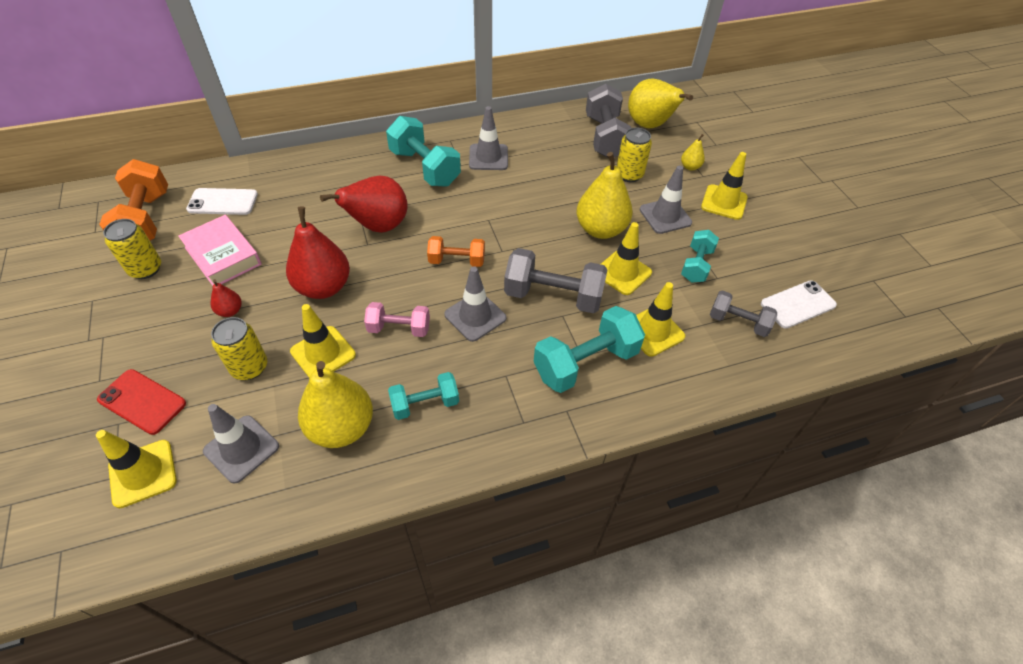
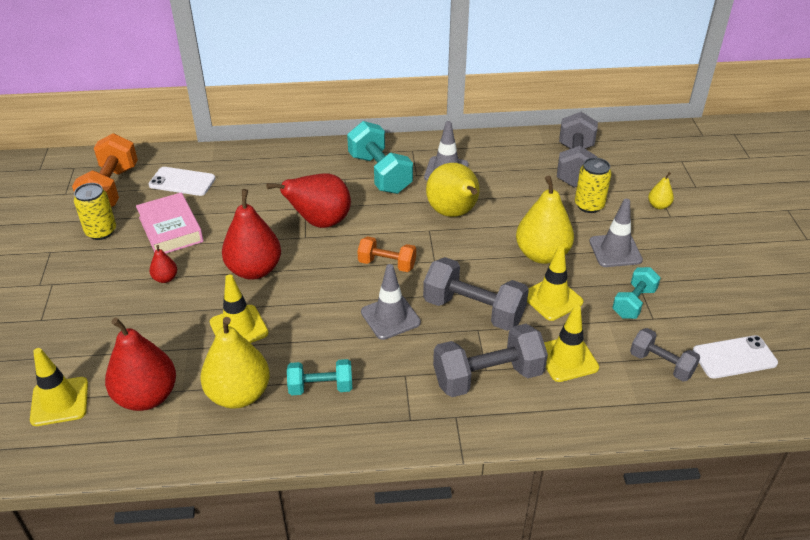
camera: 15 degrees right, 10 degrees down
red phone [97,369,186,435] -> none
grey traffic cone [203,404,279,483] -> red pear [105,318,176,411]
yellow can [211,317,267,380] -> none
pink dumbbell [364,302,430,337] -> none
turquoise dumbbell [534,306,645,393] -> grey dumbbell [433,324,548,397]
yellow pear [628,79,693,128] -> yellow pear moved to [426,163,480,217]
yellow traffic cone [701,152,748,220] -> none

